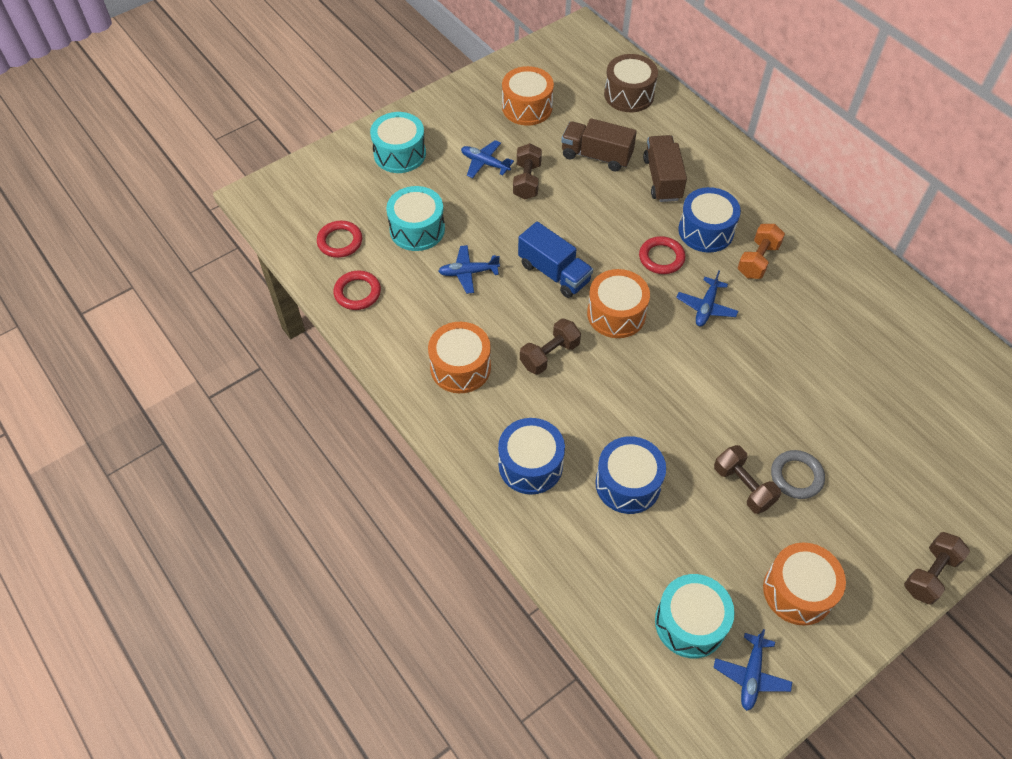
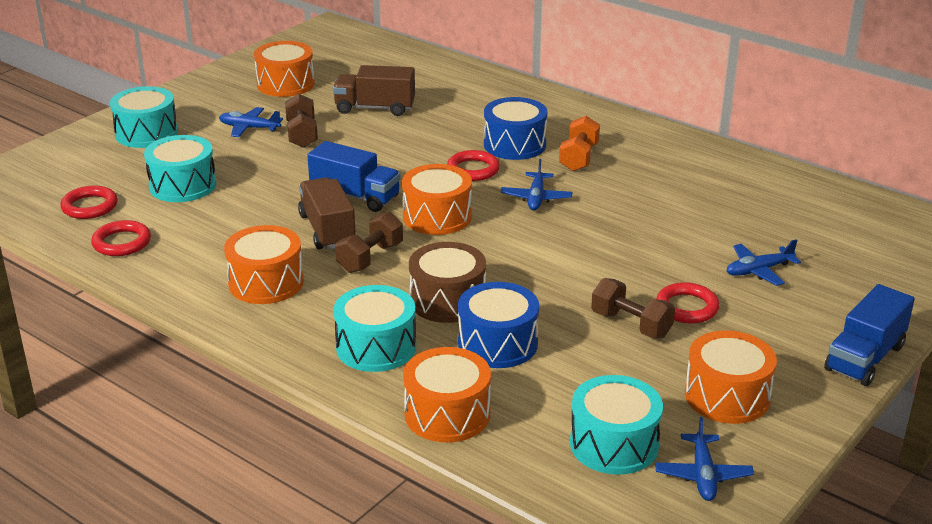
camera: 15 degrees left, 25 degrees down
blue plane [438,245,500,294] -> blue plane moved to [727,239,801,286]
blue drum [498,418,565,495] -> turquoise drum [333,285,416,372]
brown drum [604,54,658,112] -> brown drum moved to [409,242,486,323]
brown truck [643,135,687,202] -> brown truck moved to [298,177,356,250]
grey ring [771,450,825,499] -> red ring [656,282,720,323]
brown dumbbell [904,532,970,605] -> blue truck [824,284,915,386]
none -> orange drum [403,347,491,443]

